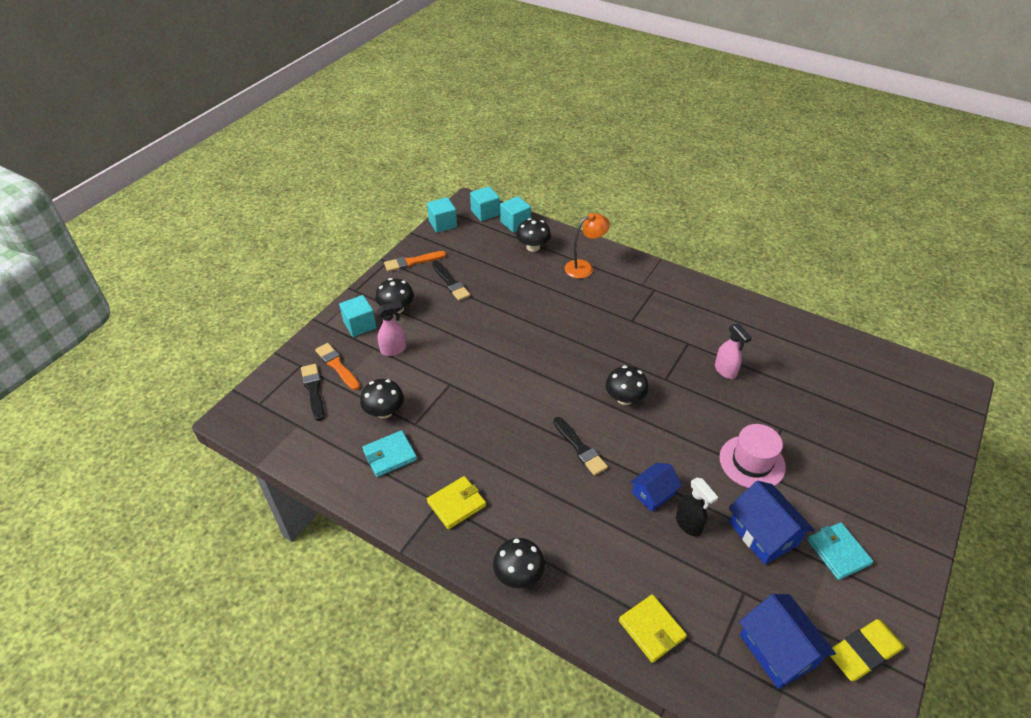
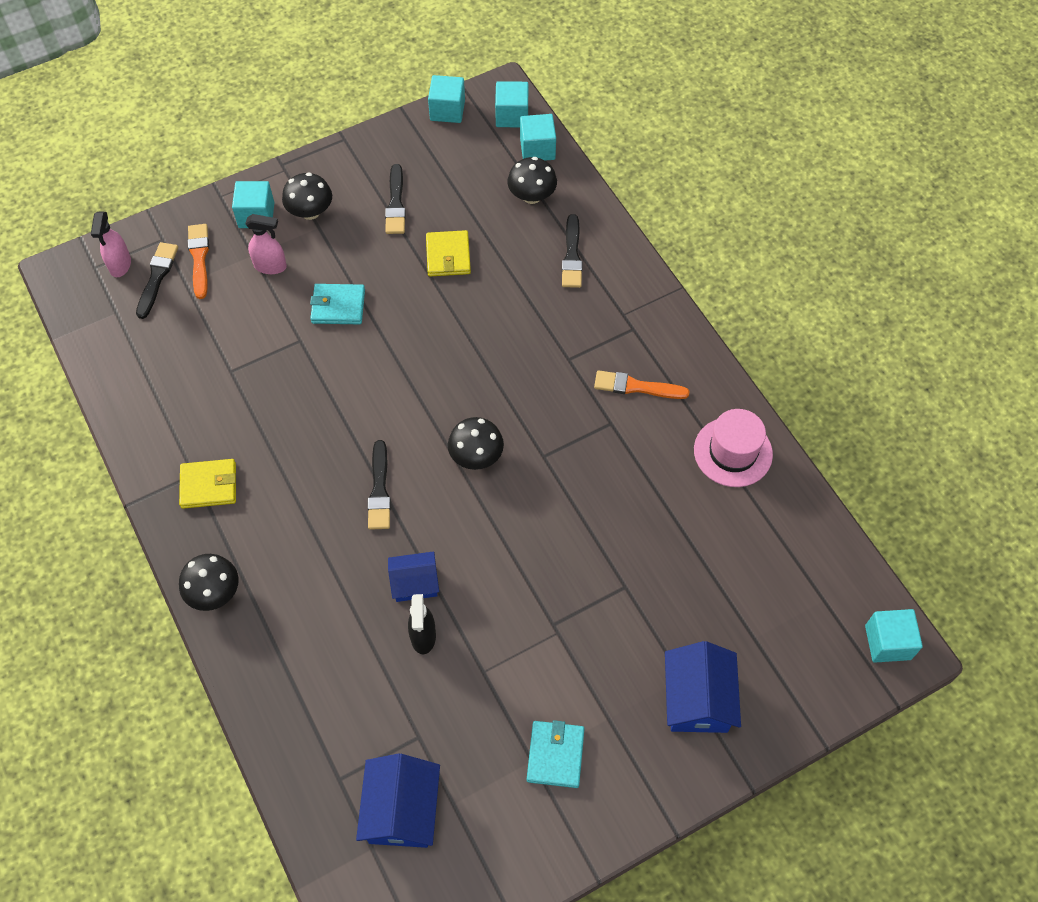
camera: 30 degrees right, 15 degrees up
black mushroom [360,379,404,419] -> none
turquoise wallet [362,430,417,477] -> turquoise wallet moved to [310,284,365,324]
orange brush [384,251,446,272] -> orange brush moved to [594,370,690,399]
orange lamp [565,213,610,279] -> black brush [562,214,582,288]
yellow wallet [619,594,687,663] -> yellow wallet moved to [426,230,471,277]
pink spray bottle [715,324,752,379] -> pink spray bottle moved to [91,212,131,277]
pink hat [719,424,786,488] -> pink hat moved to [694,409,773,487]
blue house [728,481,814,565] -> blue house moved to [665,641,741,733]
yellow eraser [830,619,905,681] -> none
none -> turquoise cube [865,609,923,663]

